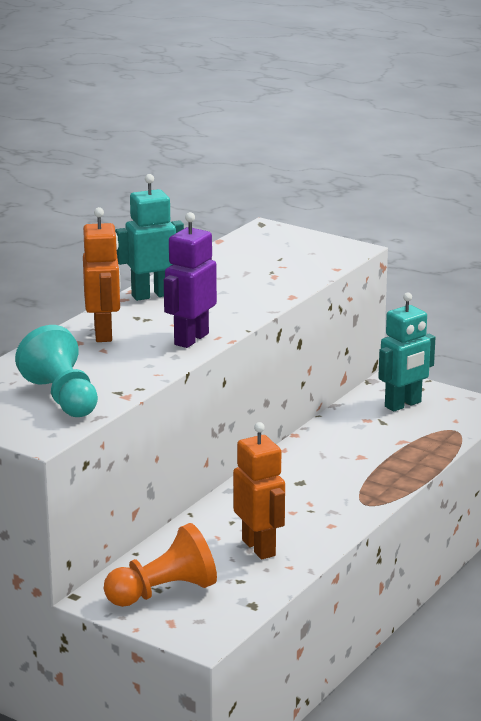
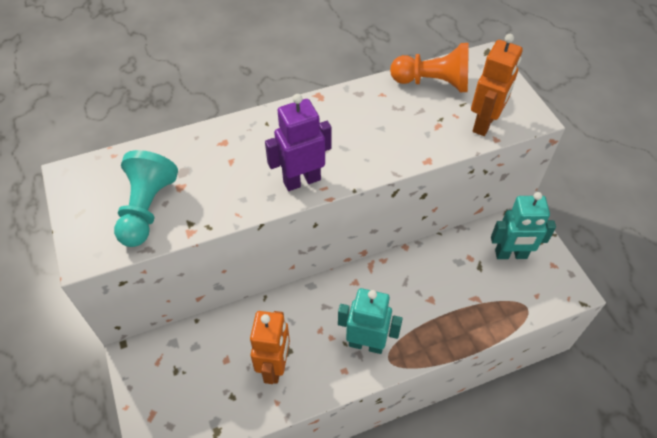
camera: 35 degrees right, 30 degrees up
orange robot [83,207,121,342] -> orange robot moved to [471,34,523,136]
orange pawn [104,523,217,607] -> orange pawn moved to [390,43,469,92]
turquoise robot [115,174,184,301] -> turquoise robot moved to [338,288,403,354]

